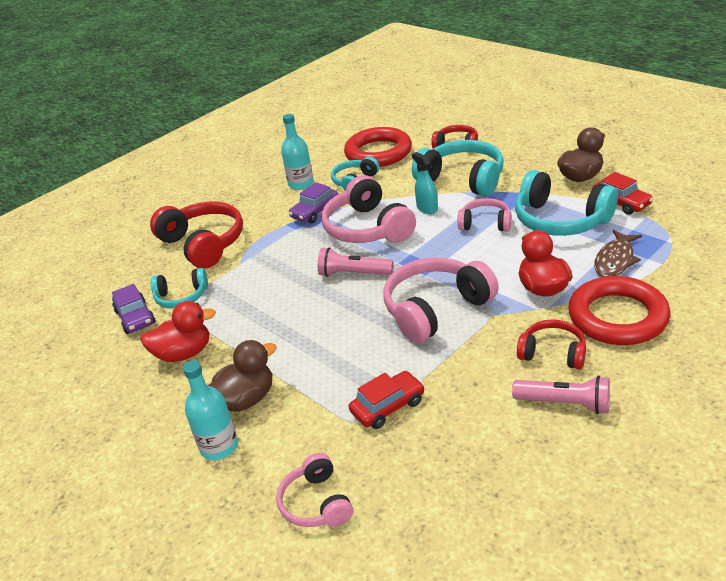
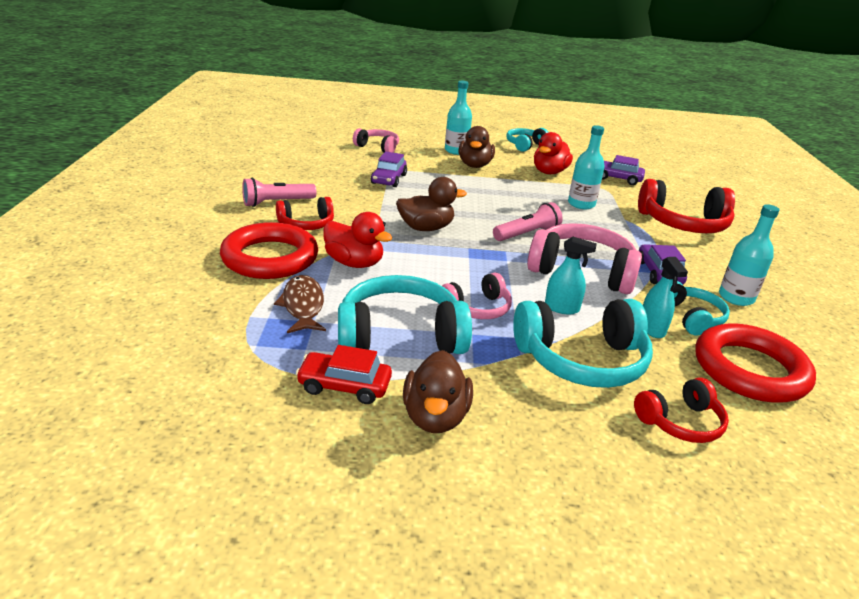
camera: 130 degrees right, 5 degrees down
turquoise headphones [150,268,208,309] -> turquoise headphones moved to [506,128,549,152]
red car [349,371,425,429] -> purple car [371,151,407,187]
pink headphones [383,257,499,343] -> brown duck [396,177,467,231]
none -> turquoise bottle [568,125,605,209]
none -> turquoise spray bottle [643,257,688,338]

